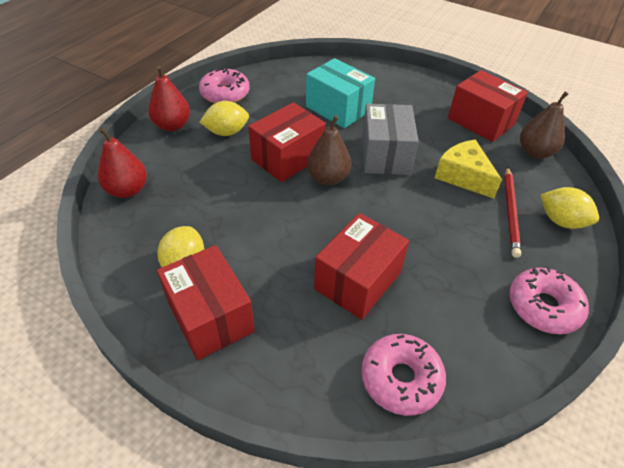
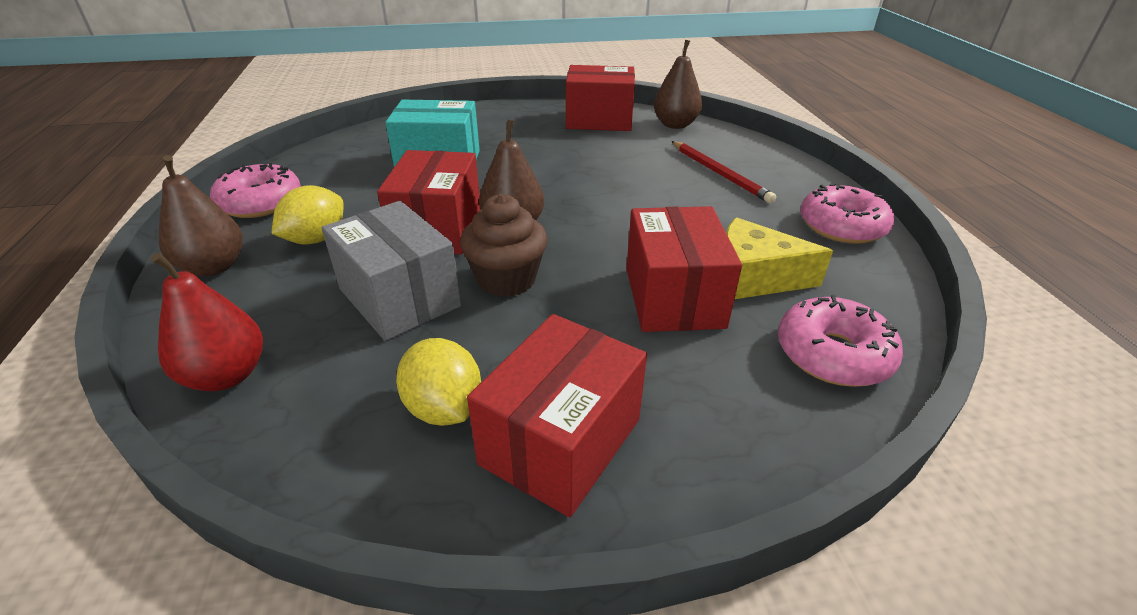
camera: 40 degrees left, 10 degrees down
red pear [148,66,190,131] -> brown pear [159,155,243,276]
red box [157,245,255,360] -> red box turned 75 degrees counterclockwise [467,314,647,517]
grey box [362,104,419,175] -> grey box moved to [322,201,461,341]
yellow cheese [435,139,502,199] -> yellow cheese moved to [726,217,833,299]
yellow lemon [541,187,599,229] -> none
none -> brown cupcake [460,194,548,297]

